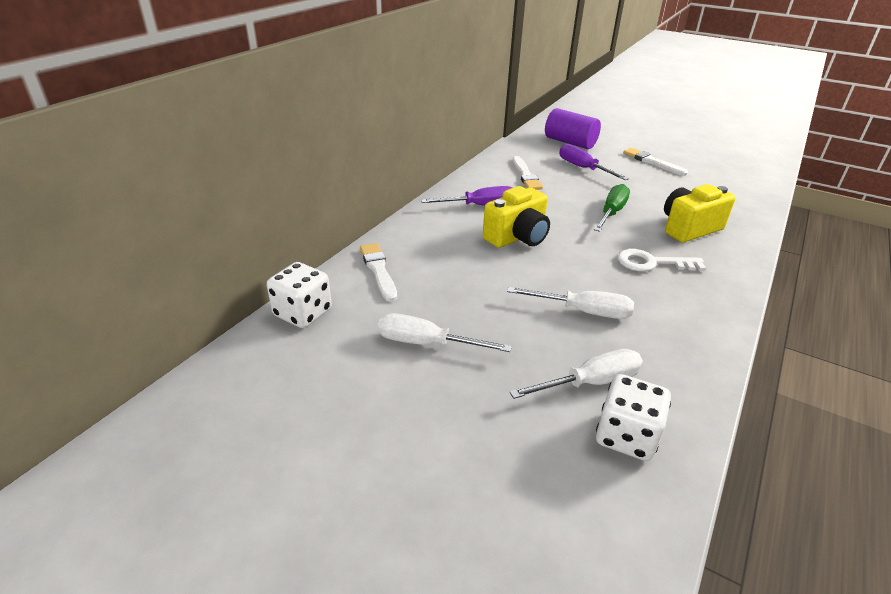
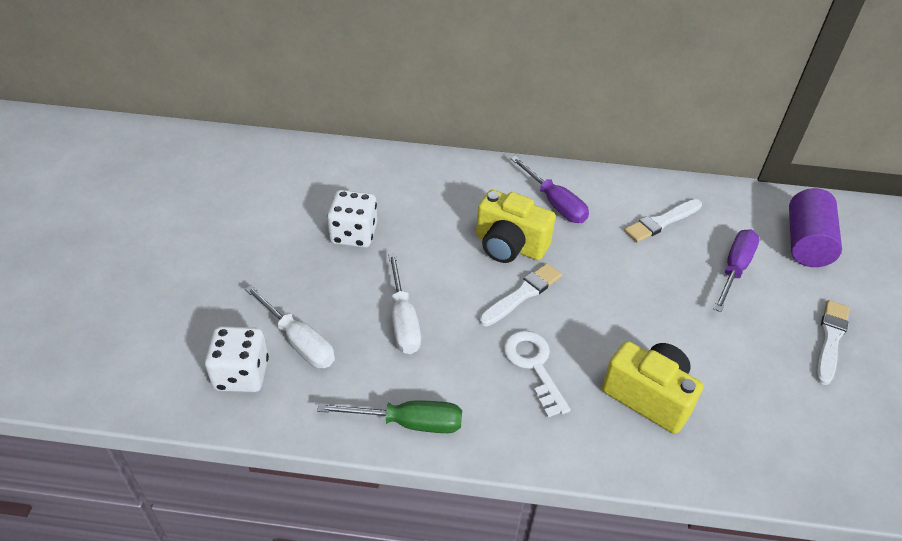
camera: 65 degrees right, 10 degrees up
white dice [267,262,332,328] -> white dice moved to [327,190,377,248]
white brush [360,243,397,302] -> white brush moved to [479,263,562,326]
white screwdriver [378,313,512,352] -> none
green screwdriver [594,184,630,232] -> green screwdriver moved to [317,401,462,433]

